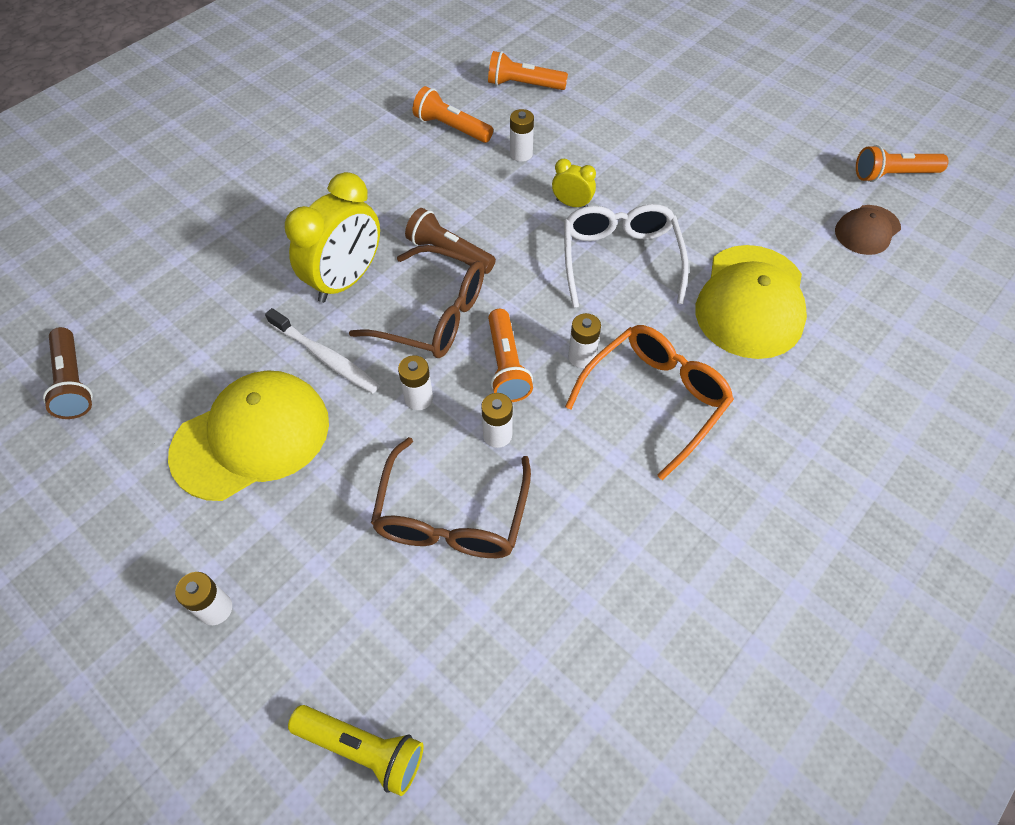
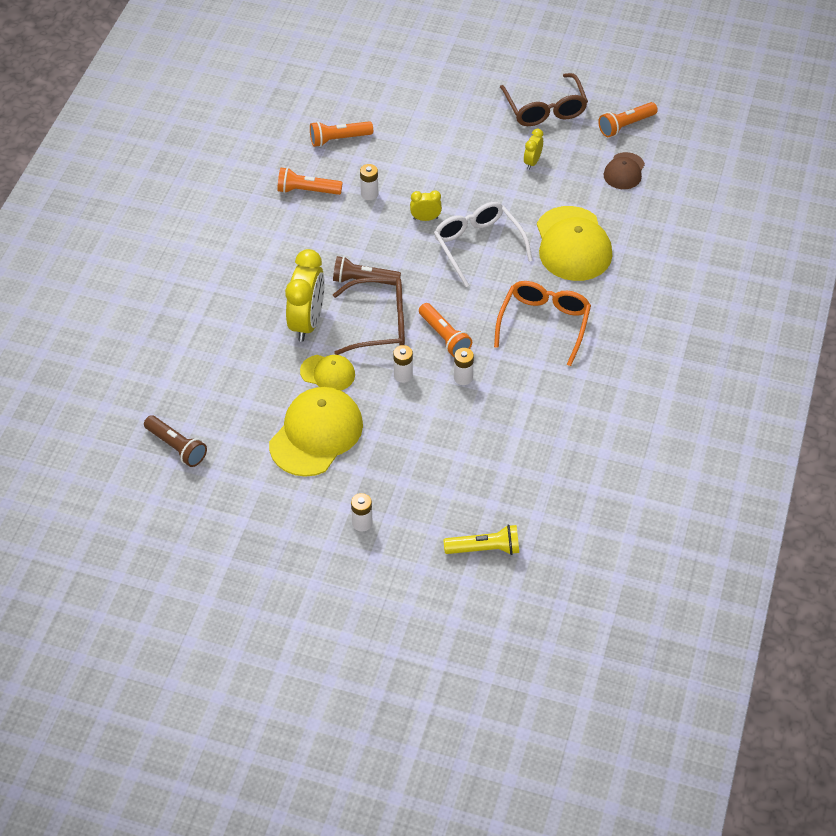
camera: 25 degrees left, 5 degrees down
white toothbrush [265,308,380,393] -> yellow cap [300,355,355,390]
brown glasses [371,437,531,558] -> brown glasses moved to [500,73,588,126]
white battery [568,313,601,368] -> none
none -> yellow clock [524,128,543,170]

